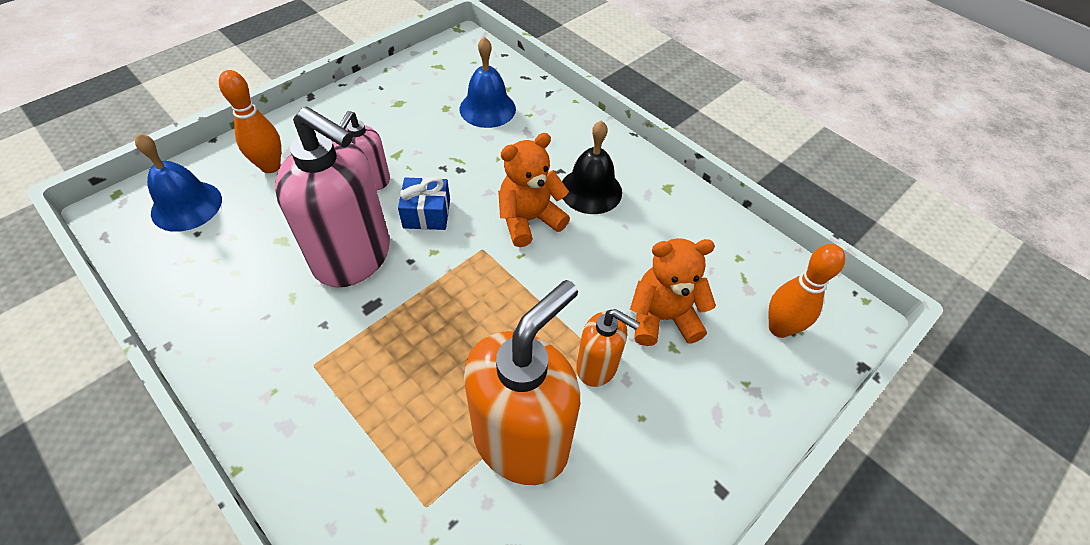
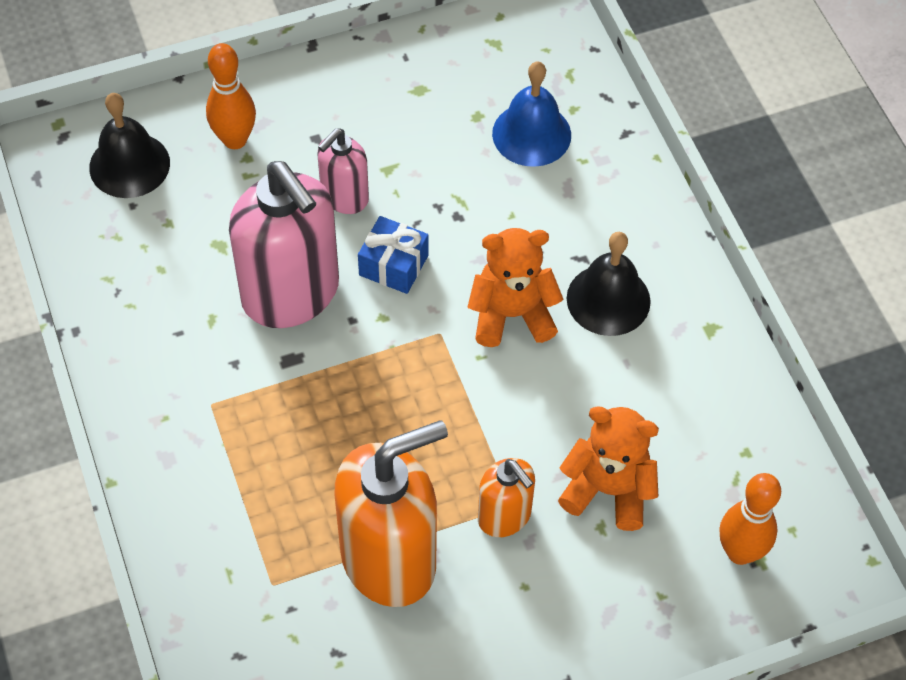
camera: 25 degrees right, 5 degrees up
blue bell [135,133,222,232] -> black bell [89,93,170,198]

